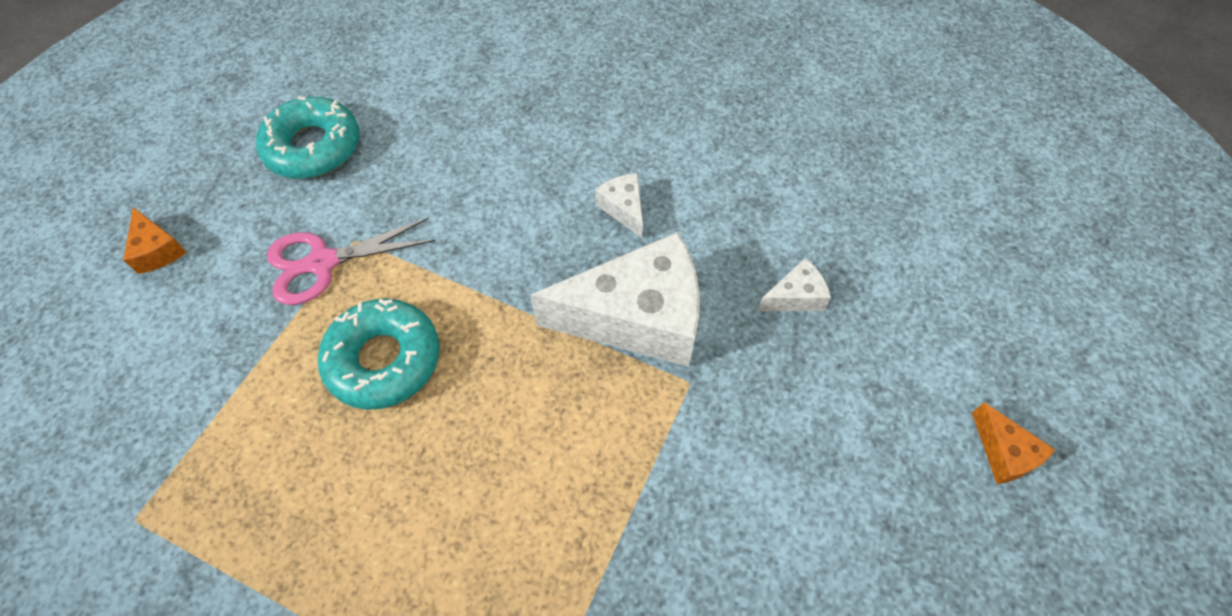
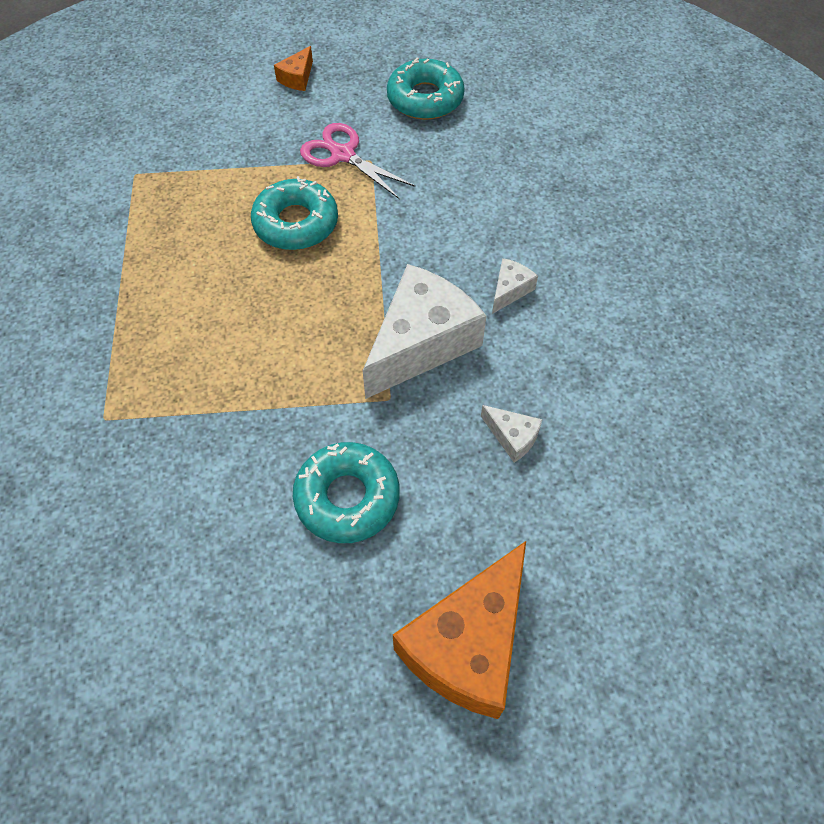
camera: 60 degrees right, 0 degrees up
white cheese [531,232,700,367] -> white cheese turned 105 degrees counterclockwise [363,264,487,399]
orange cheese [972,402,1055,484] -> orange cheese [393,541,526,719], size x2.31
none -> turquoise donut [293,442,399,543]

